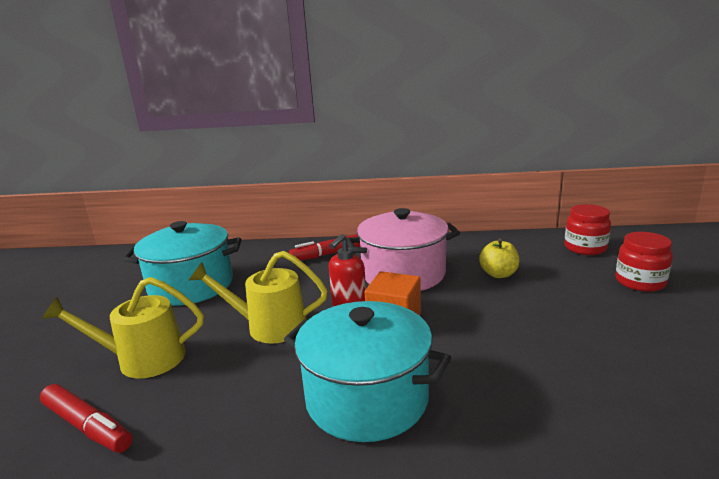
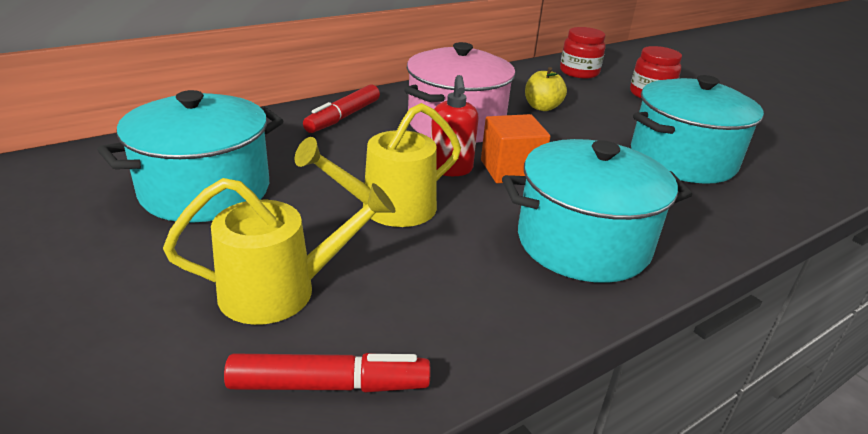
camera: 40 degrees left, 10 degrees up
yellow watering can [42,277,204,379] -> yellow watering can turned 150 degrees counterclockwise [163,178,396,325]
none -> turquoise pot [631,75,764,184]

